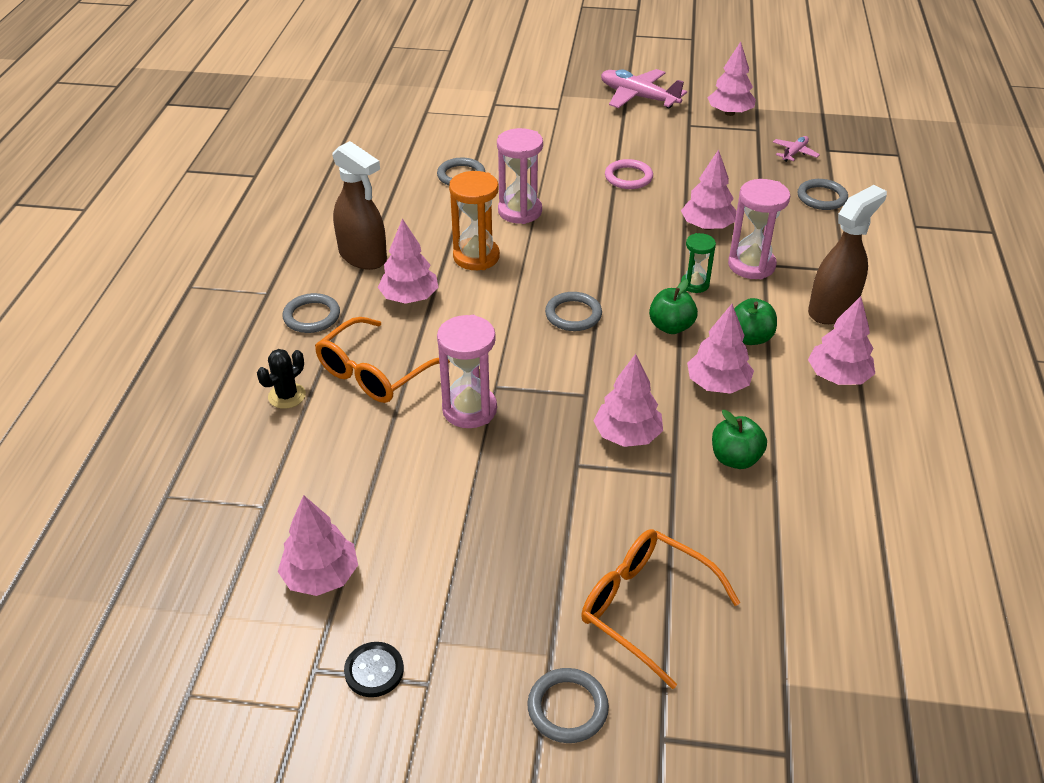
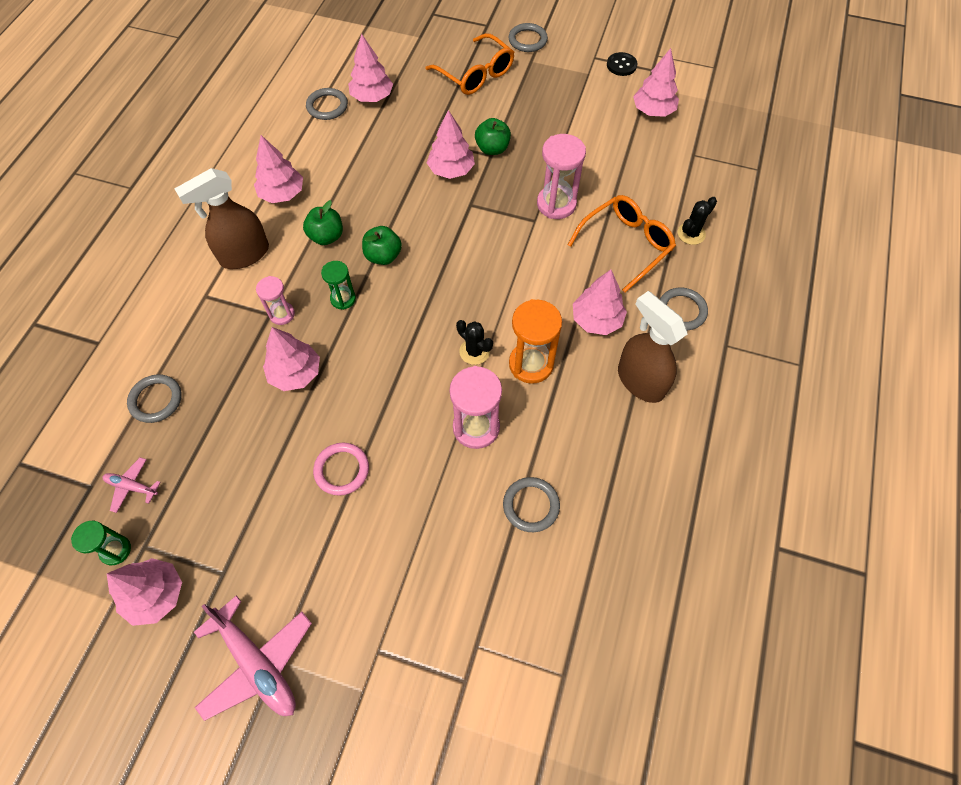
camera: 170 degrees left, 20 degrees up
grey ring [545,292,602,331] -> grey ring moved to [306,88,348,120]
pink tree [687,304,754,394] -> pink tree moved to [348,34,393,102]
green apple [712,410,767,469] -> green apple moved to [475,118,511,155]
pink hourglass [728,179,790,279] -> pink hourglass [256,276,295,325], size x0.59
pink plane [773,136,820,162] -> pink plane turned 60 degrees clockwise [102,457,161,513]
none -> green hourglass [71,521,131,565]
none -> black cactus [456,320,493,365]

